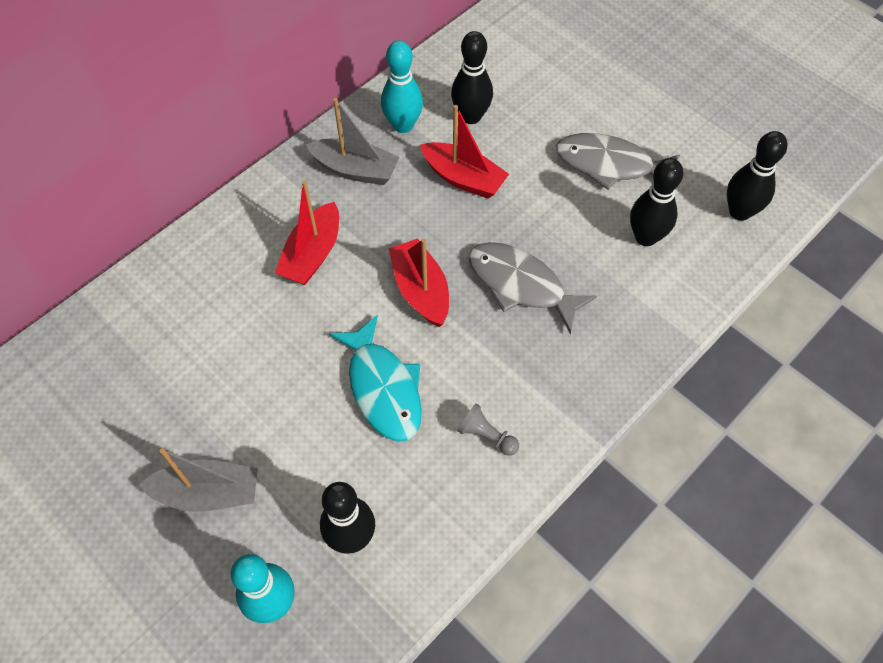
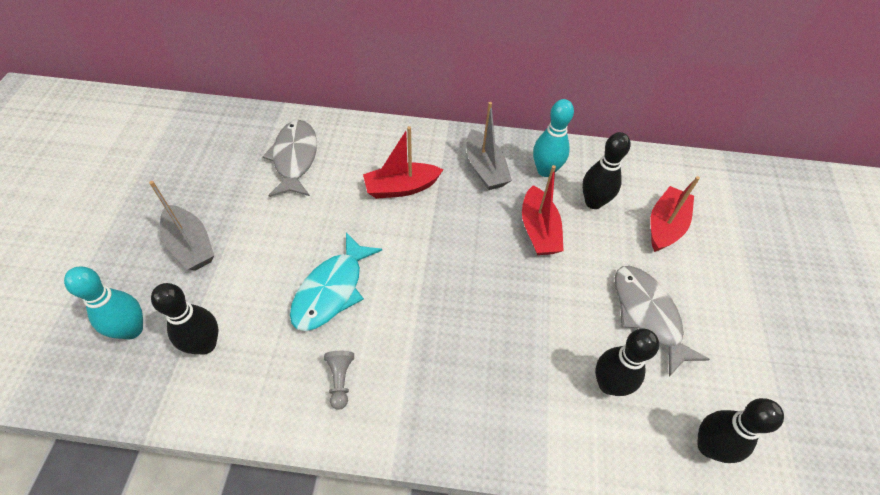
camera: 50 degrees right, 5 degrees down
red boat [389,238,449,327] -> red boat moved to [650,176,700,252]
grey fish [468,242,597,334] -> grey fish moved to [262,120,317,197]

